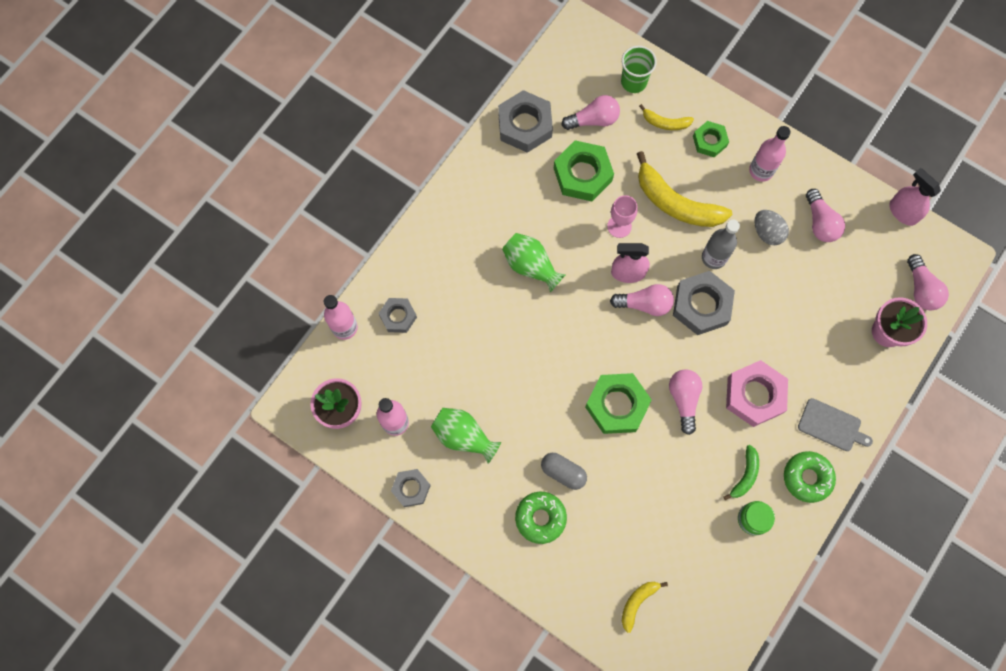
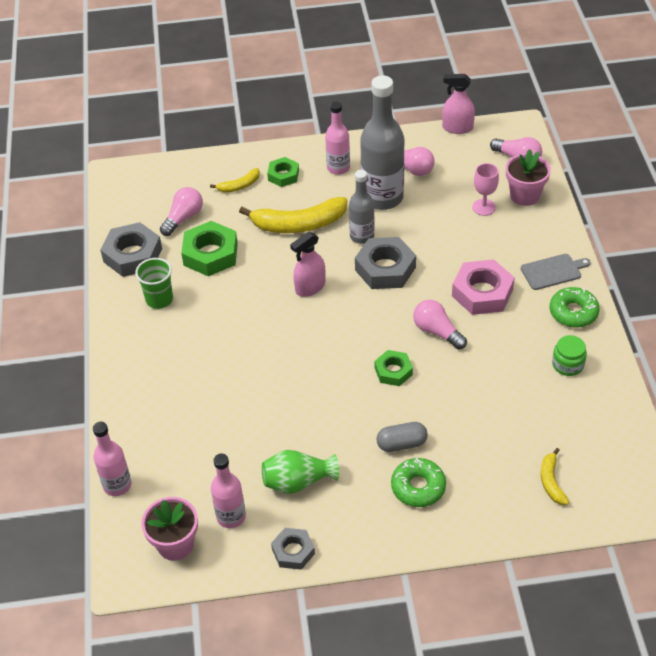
camera: 40 degrees left, 25 degrees down
grey nut [379,298,417,333] -> none
green vase [502,233,566,293] -> none
green nut [585,373,652,434] -> green nut [375,350,413,386], size x0.59
pink goblet [607,195,637,238] -> pink goblet moved to [472,163,499,216]
pink light bulb [610,284,674,316] -> none
green cup [621,46,657,93] -> green cup moved to [135,258,173,309]
green banana [723,445,759,500] -> none
grey egg [755,210,789,245] -> grey bottle [360,75,404,210]

